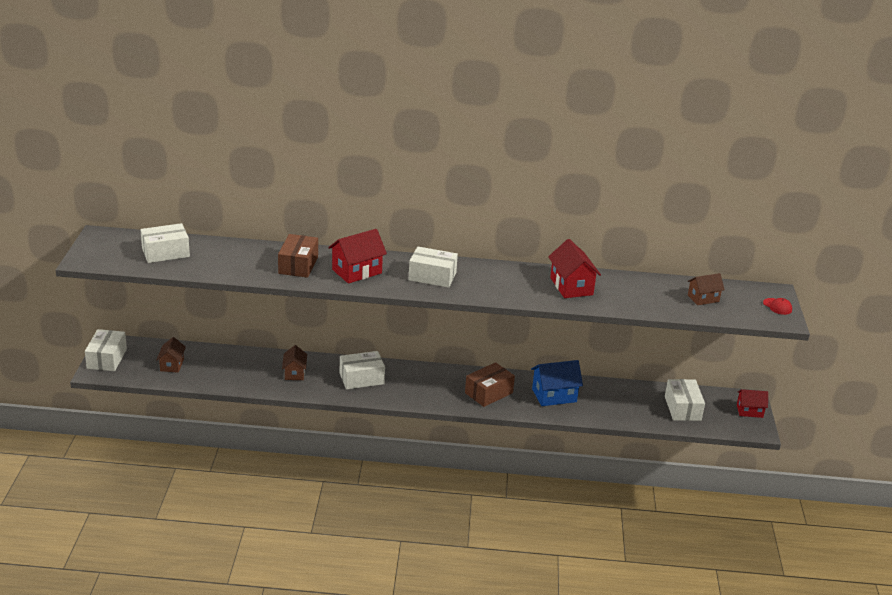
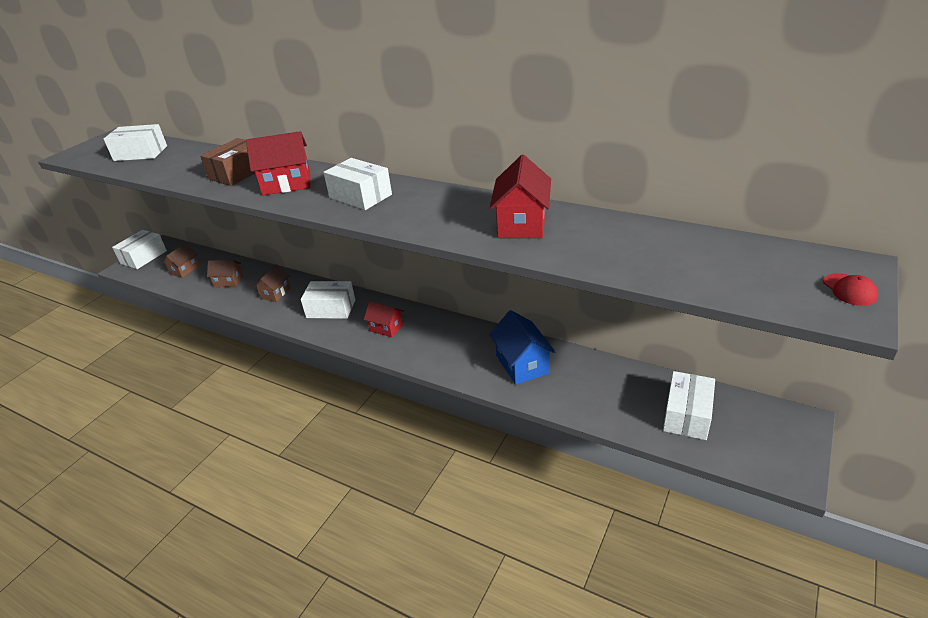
camera: 30 degrees right, 5 degrees up
brown box [465,362,515,407] -> none
blue house [531,360,583,406] -> blue house turned 60 degrees clockwise [489,310,556,385]
brown house [688,273,725,305] -> brown house moved to [207,260,243,287]
red house [737,389,768,418] -> red house moved to [364,301,404,337]

